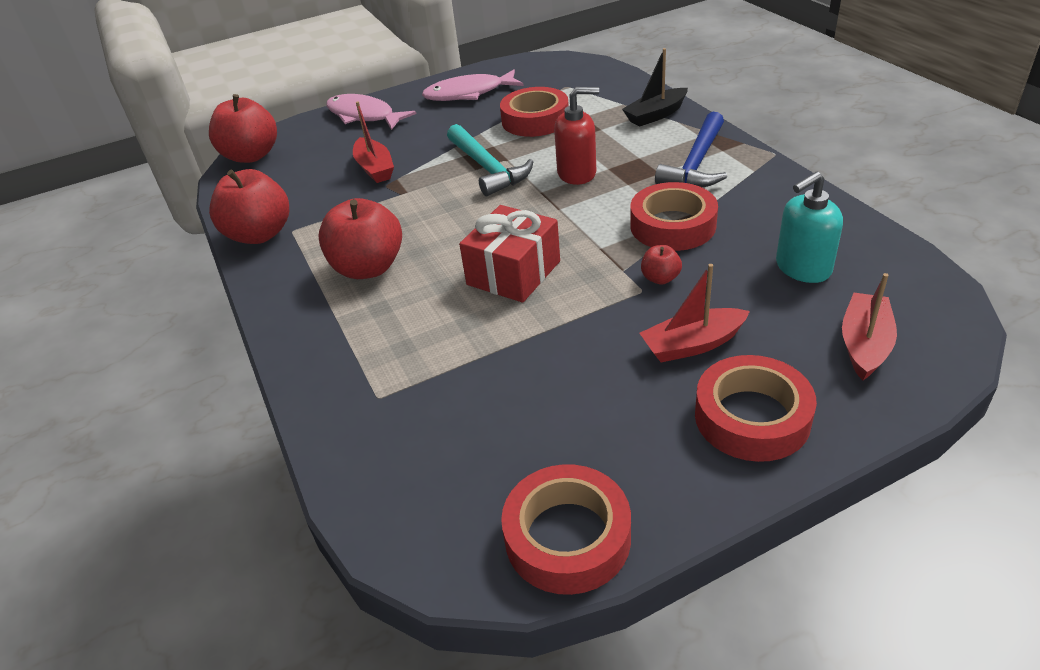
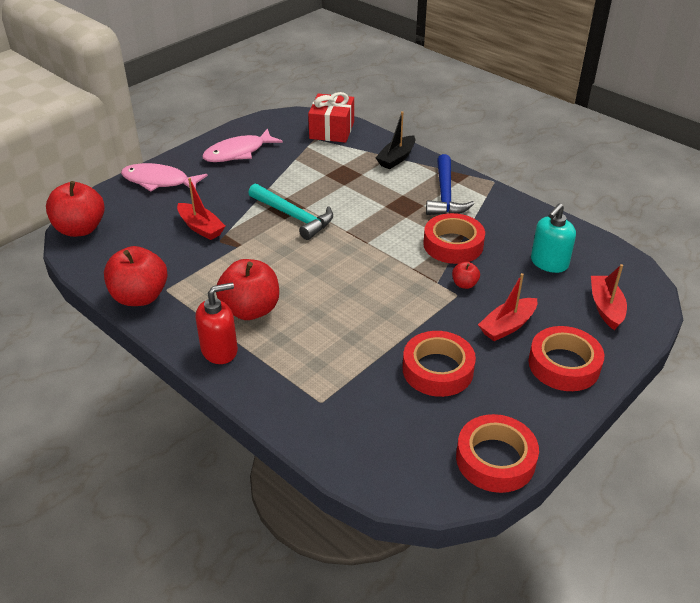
camera: 25 degrees left, 0 degrees up
red gift [459,205,560,303] -> red gift moved to [308,92,354,143]
red tape [500,87,569,137] -> red tape moved to [403,331,476,397]
red soap dispenser [554,87,599,185] -> red soap dispenser moved to [195,283,238,364]

